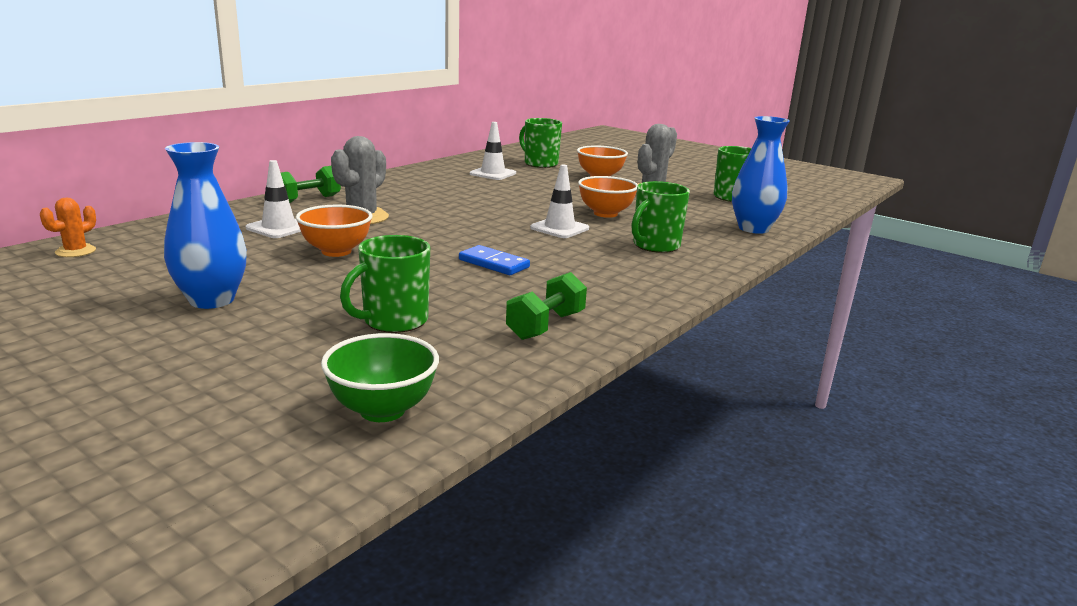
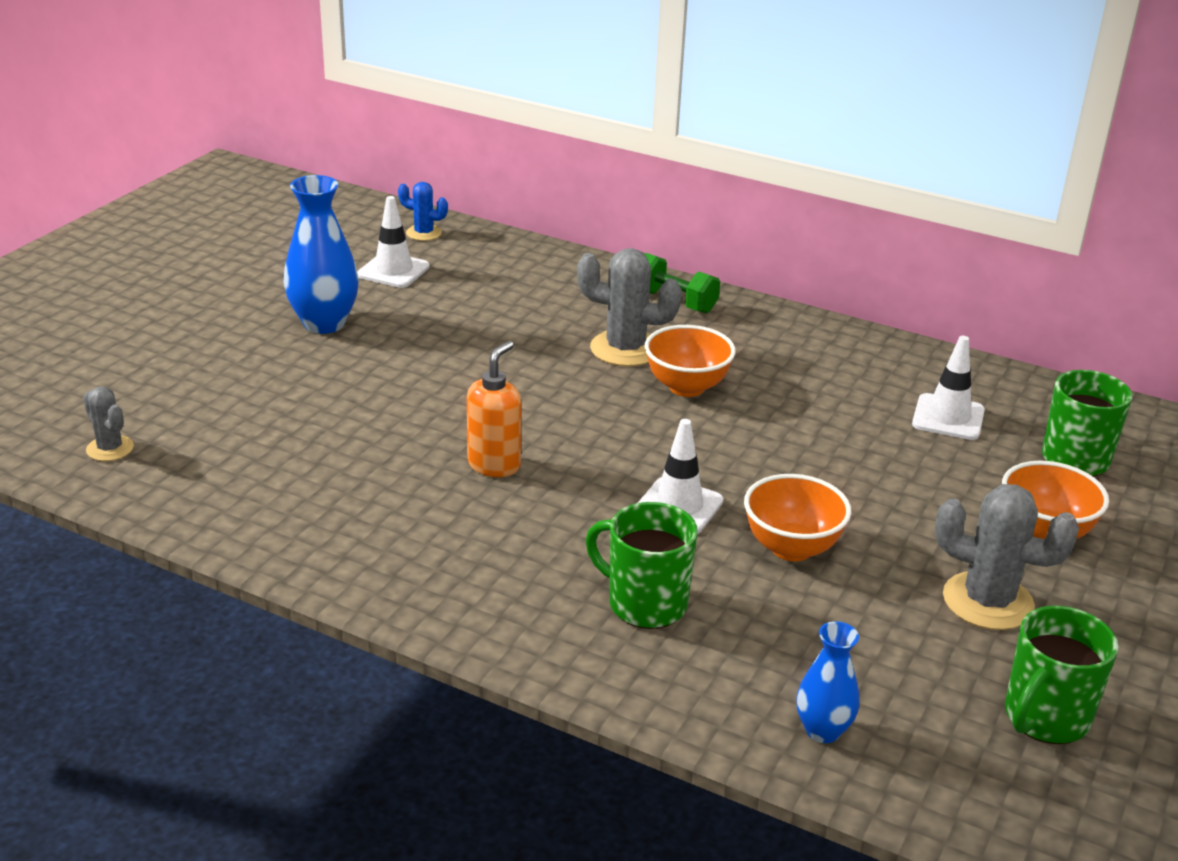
camera: 80 degrees right, 10 degrees up
orange cactus [40,198,96,257] -> blue cactus [398,182,448,241]
white traffic cone [246,160,301,238] -> white traffic cone moved to [357,196,430,288]
orange bowl [296,205,373,257] -> orange bowl moved to [645,325,736,397]
green bowl [321,333,439,422] -> grey cactus [83,387,134,461]
green mug [340,235,430,333] -> none
blue domino [459,245,530,275] -> orange soap dispenser [467,341,522,477]
green dumbbell [506,272,587,340] -> none
blue vase [732,116,790,234] -> blue vase [797,621,859,743], size x0.59

